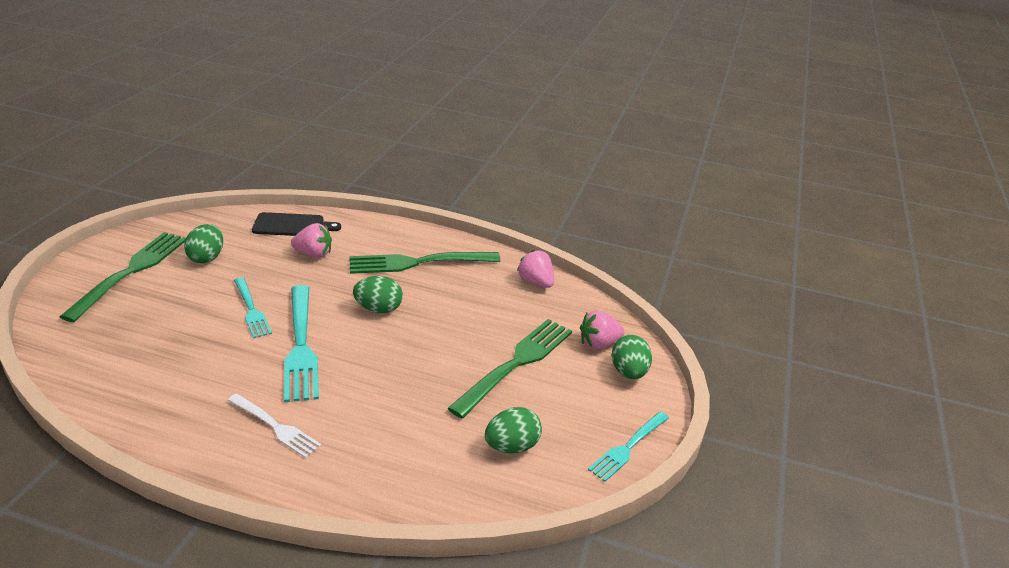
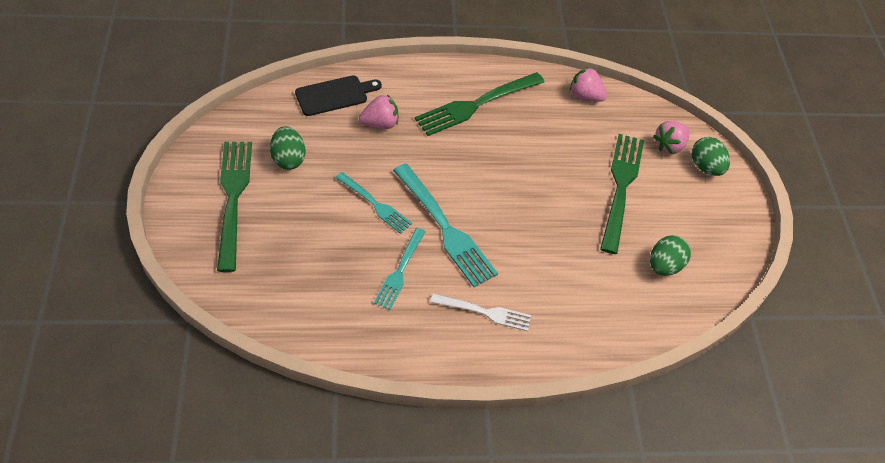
camera: 25 degrees left, 20 degrees up
green egg [353,276,403,313] -> none
turquoise fork [588,411,669,482] -> turquoise fork moved to [374,228,426,310]

